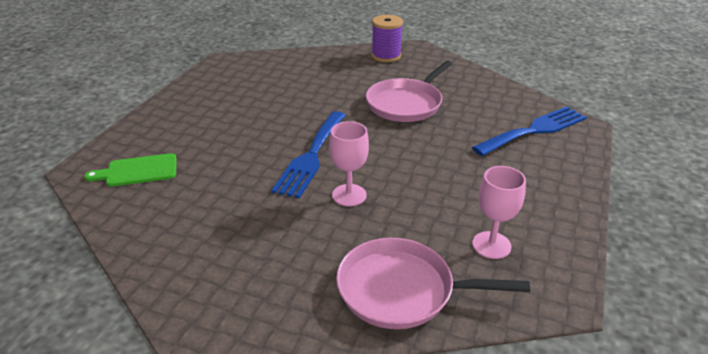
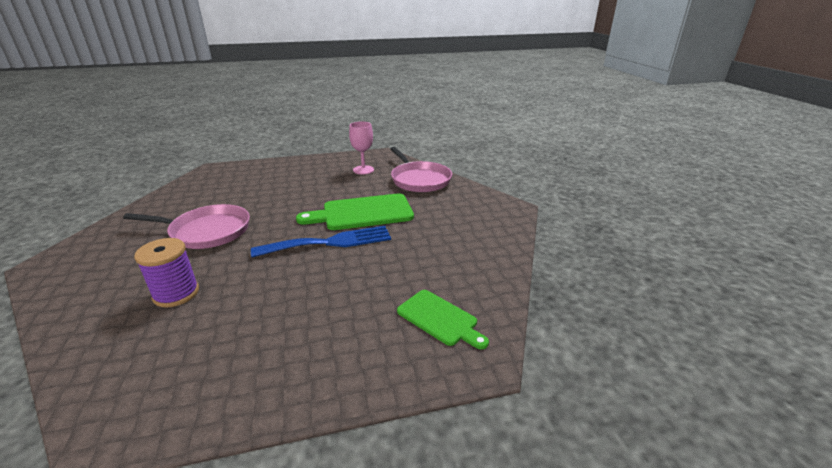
camera: 125 degrees left, 5 degrees down
pink goblet [329,121,369,206] -> green cutting board [296,193,414,230]
purple spool [371,15,403,62] -> purple spool moved to [134,238,199,307]
blue fork [472,106,587,156] -> none

